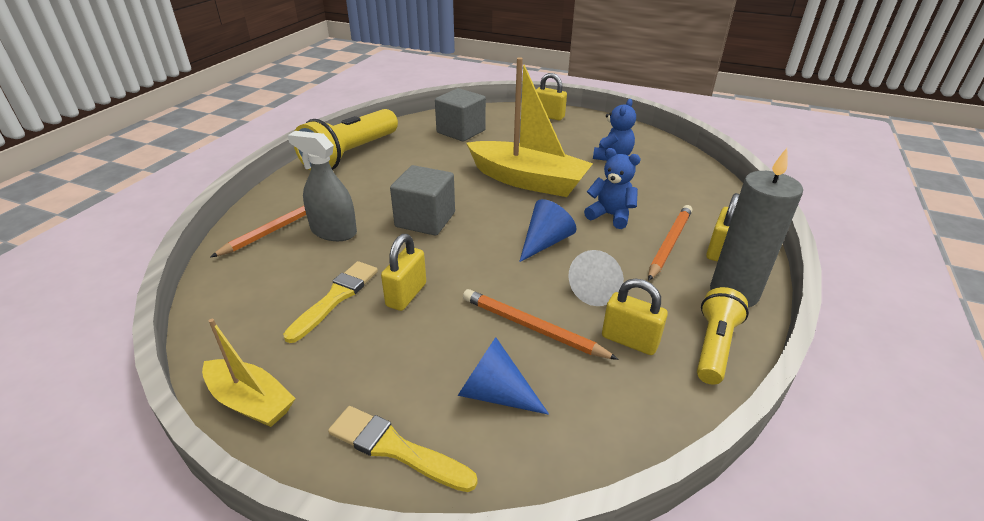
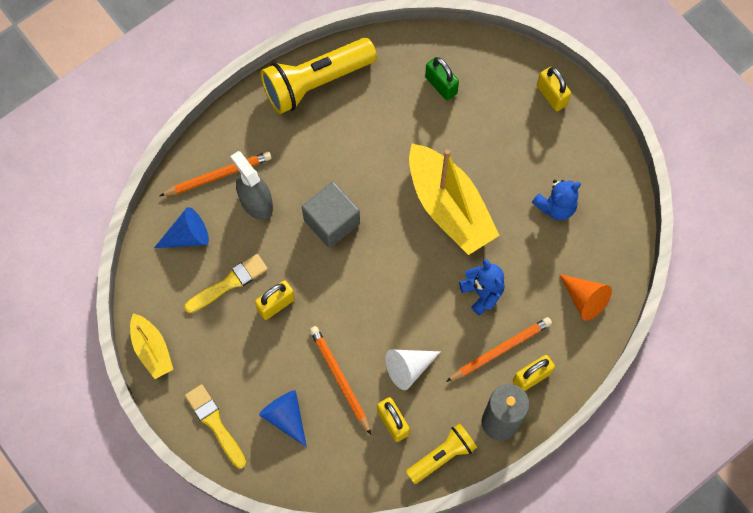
camera: 30 degrees right, 35 degrees up
grey cube [435,88,486,142] -> green padlock [425,57,459,101]
blue cone [519,199,577,262] -> blue cone moved to [154,207,209,248]
none -> orange cone [559,274,612,321]

